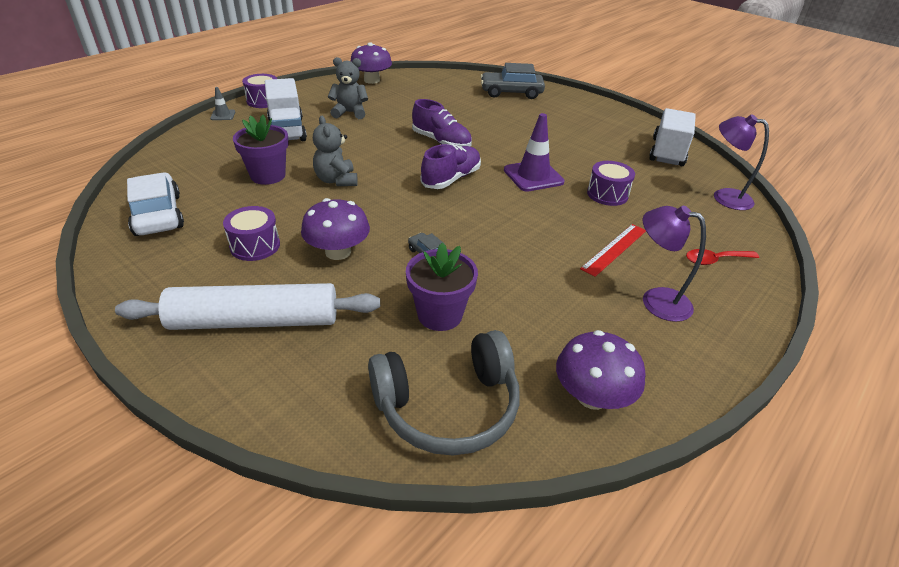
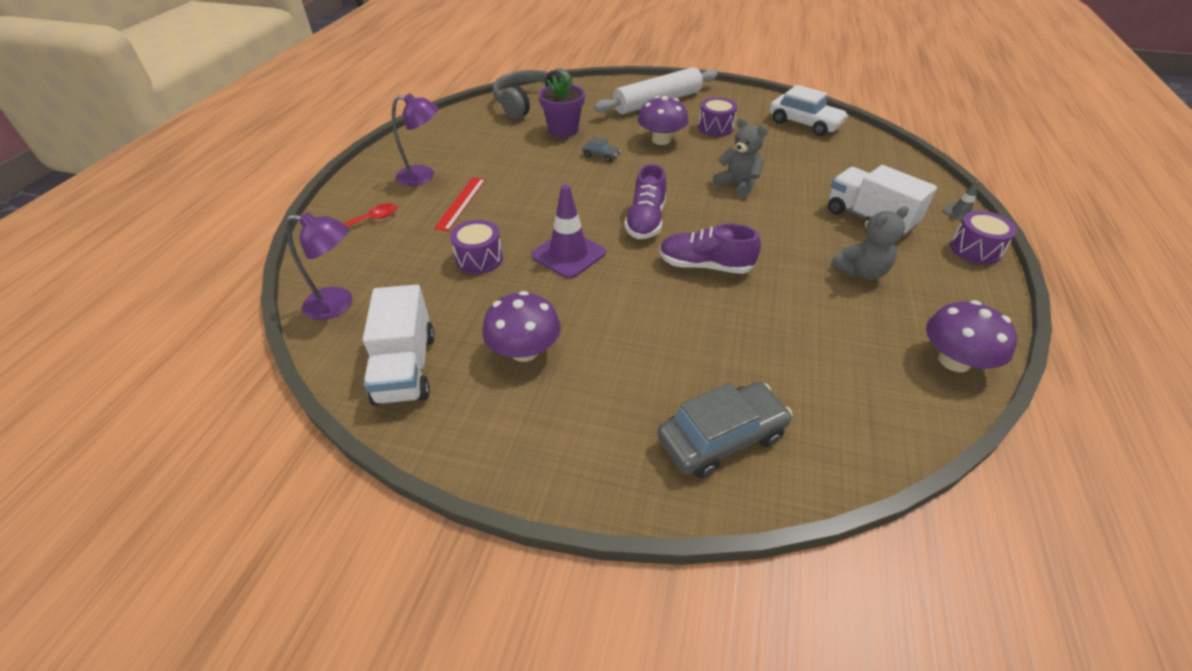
camera: 155 degrees right, 5 degrees up
purple flower pot [233,115,289,185] -> none
purple mushroom [556,330,646,410] -> purple mushroom moved to [482,291,561,362]

